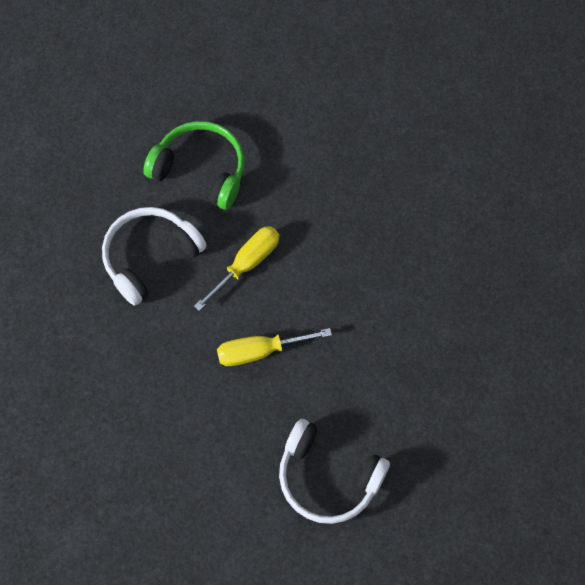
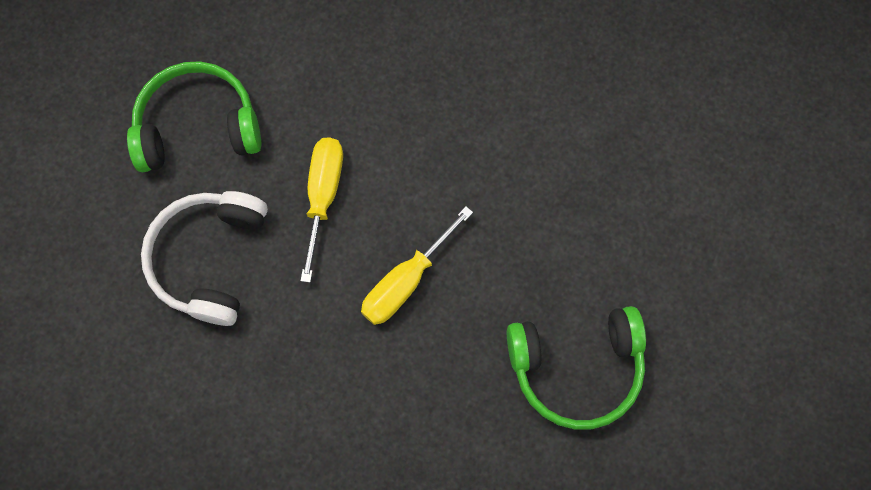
camera: 35 degrees left, 5 degrees up
white headphones [279,419,390,524] -> green headphones [507,306,646,430]

